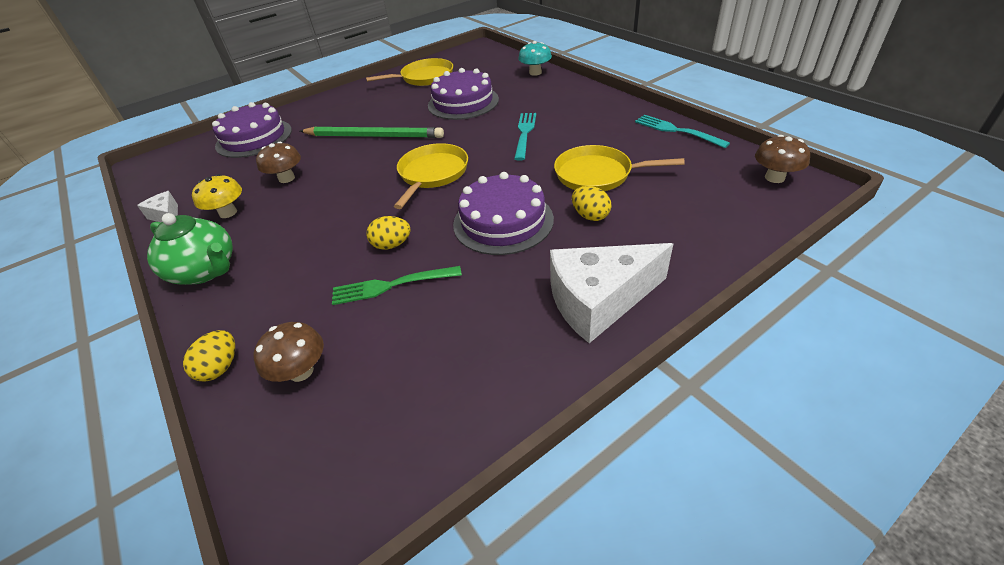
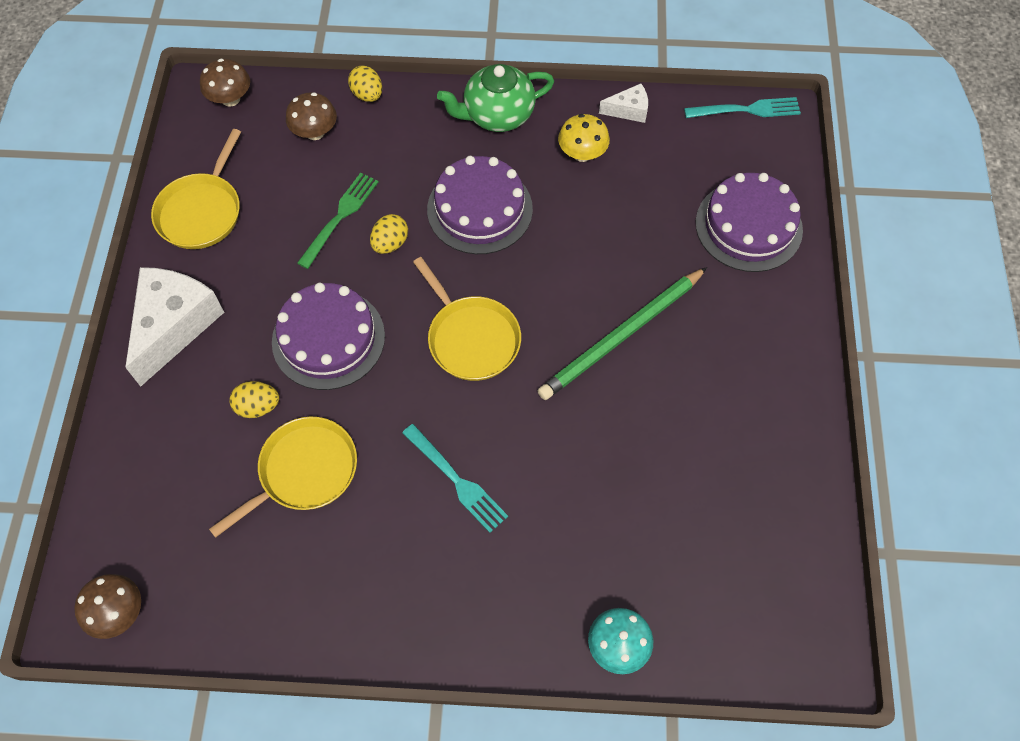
camera: 125 degrees right, 20 degrees up
brown mushroom [256,142,301,183] -> brown mushroom moved to [200,59,250,107]
yellow pan [366,58,453,86] -> yellow pan moved to [151,129,241,249]
purple cake [428,68,499,120] -> purple cake moved to [427,156,533,254]
turquoise fork [635,115,730,148] -> turquoise fork moved to [684,97,801,118]

